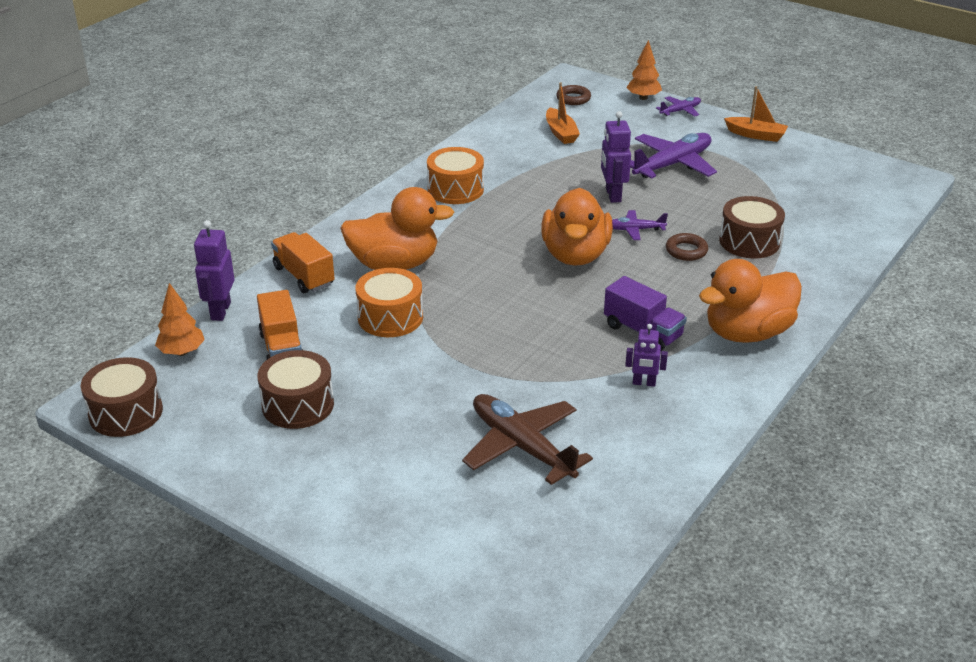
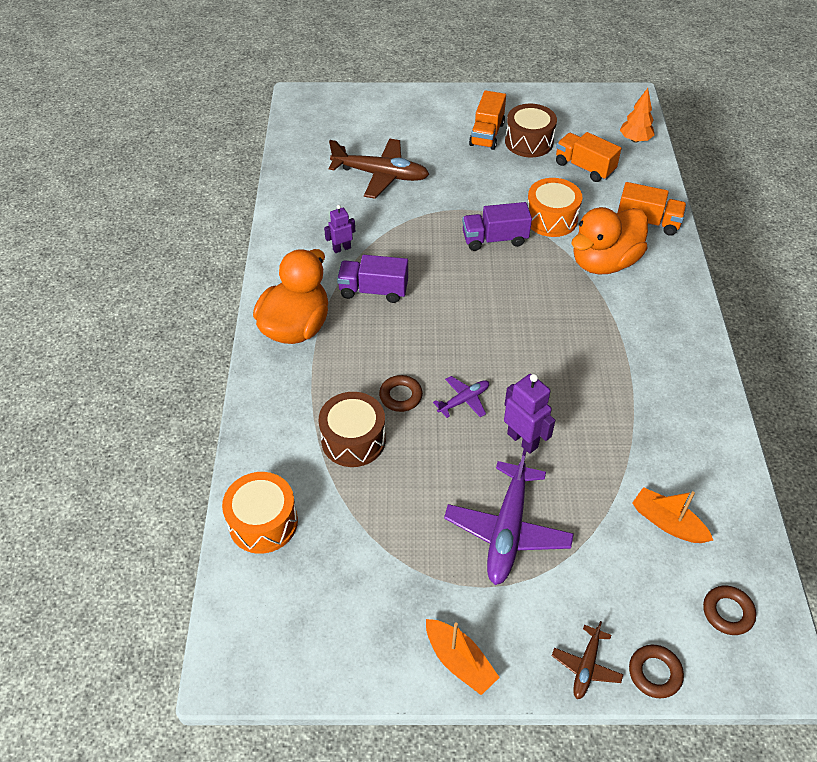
camera: 145 degrees right, 15 degrees up
brown drum [81,357,163,437] -> none
purple robot [194,220,235,321] -> none
orange drum [427,147,484,204] -> orange drum moved to [222,472,298,554]
orange duck [541,188,613,266] -> none
orange tree [626,40,662,100] -> brown ring [629,645,684,698]
purple plane [656,96,701,117] -> brown plane [552,621,623,699]
orange boat [724,86,788,142] -> orange boat turned 120 degrees counterclockwise [426,619,500,695]
none -> purple truck [462,202,532,251]
none -> orange truck [469,90,506,150]

